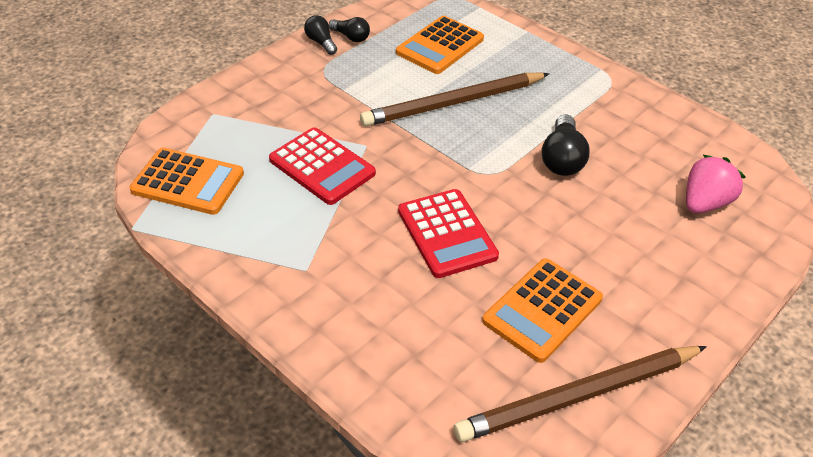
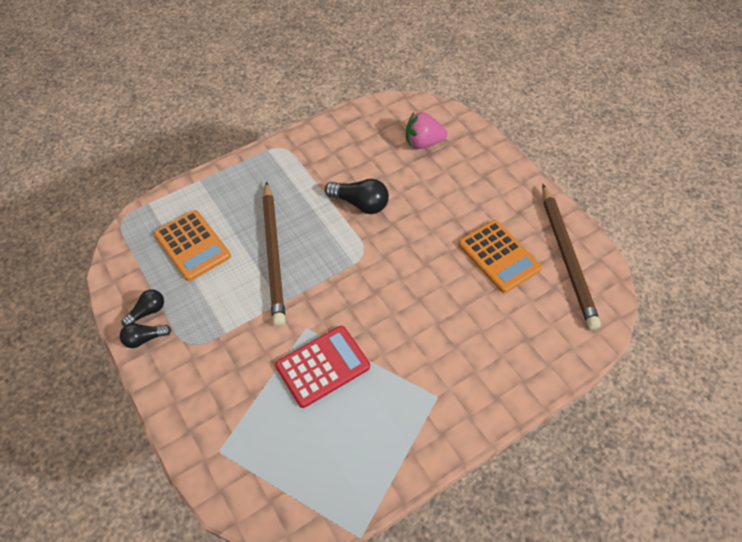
camera: 75 degrees left, 10 degrees up
orange calculator [129,148,244,215] -> none
red calculator [398,189,499,278] -> none
pink strawberry [686,155,746,214] -> pink strawberry turned 60 degrees counterclockwise [406,112,448,149]

